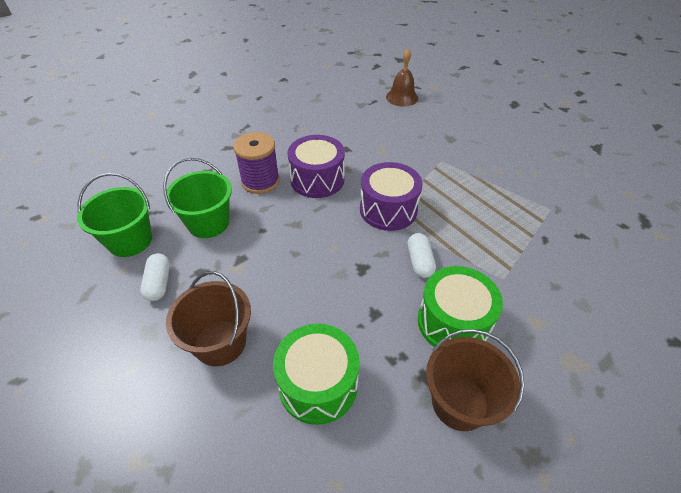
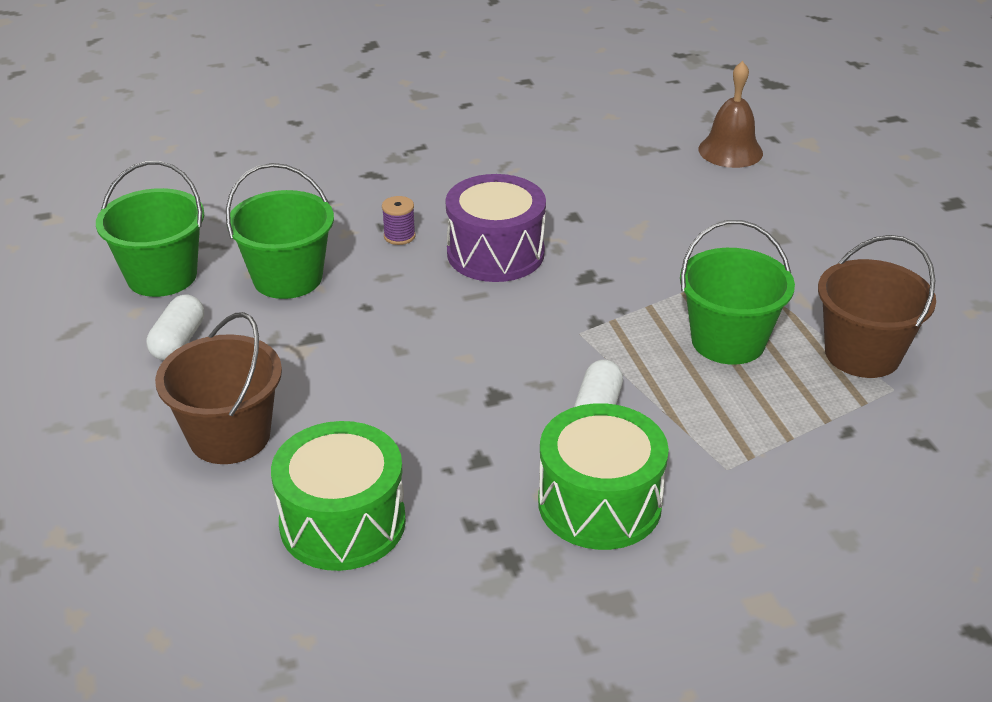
camera: 20 degrees right, 10 degrees down
purple spool [233,132,280,194] -> purple spool [382,196,415,245], size x0.47
purple drum [360,162,423,231] -> none
brown bucket [426,329,524,431] -> brown bucket moved to [818,235,936,378]
none -> green bucket [680,220,795,365]

